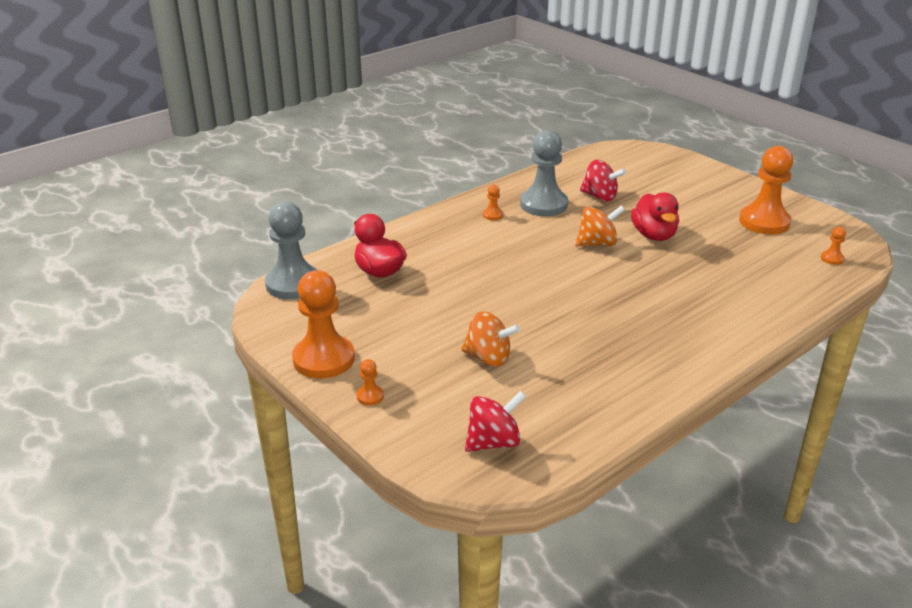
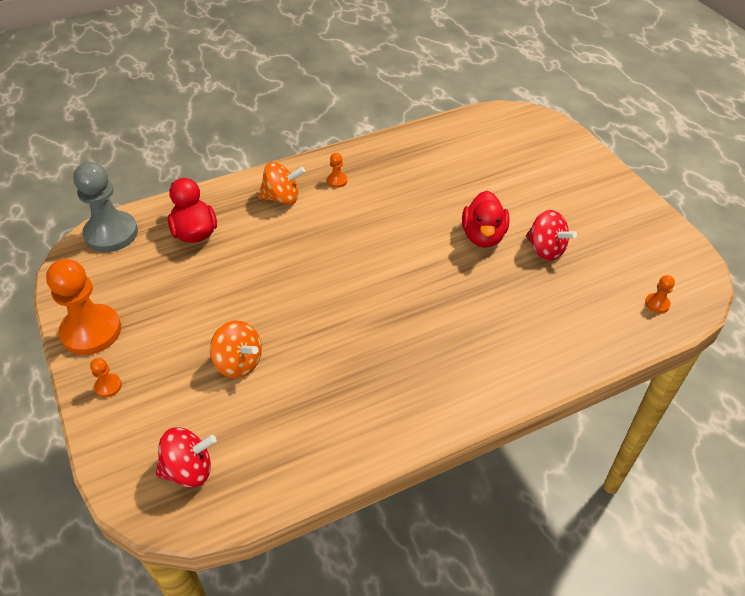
camera: 15 degrees right, 15 degrees up
grey pawn [520,130,568,216] -> none
orange spinning top [575,206,625,247] -> orange spinning top moved to [258,162,305,205]
red spinning top [580,160,626,201] -> red spinning top moved to [526,210,577,261]
orange pawn [739,146,793,235] -> none

